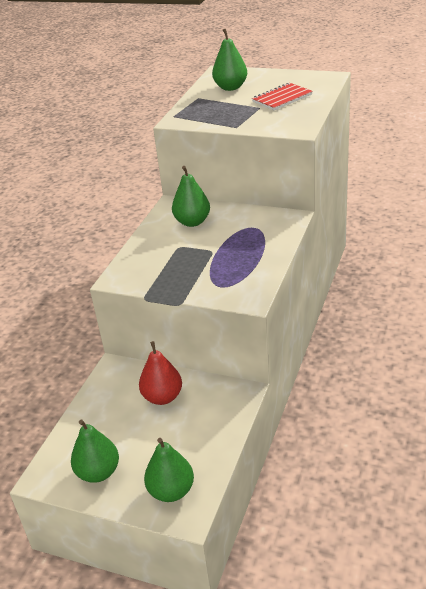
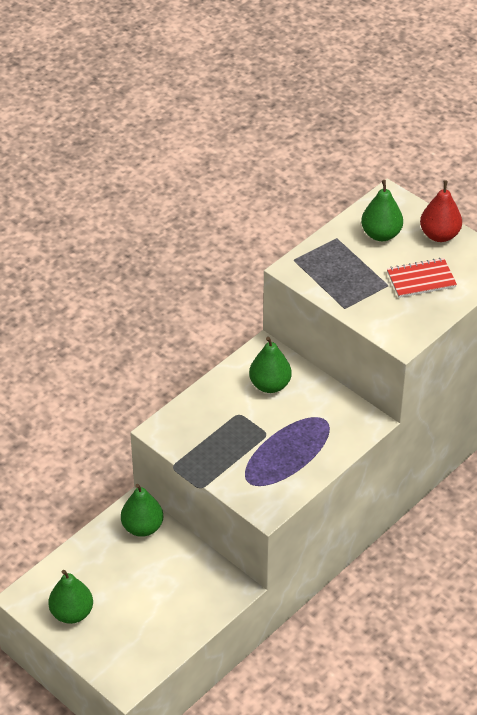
camera: 20 degrees right, 10 degrees up
red pear [139,341,182,405] -> red pear moved to [420,180,462,242]
green pear [144,438,194,502] -> green pear moved to [121,484,163,537]

